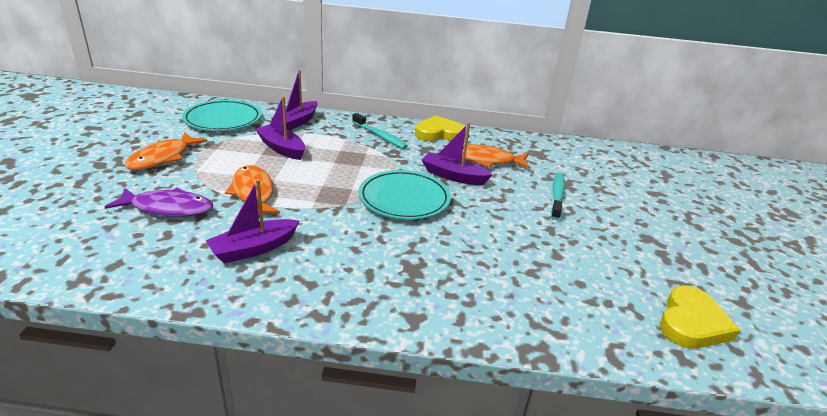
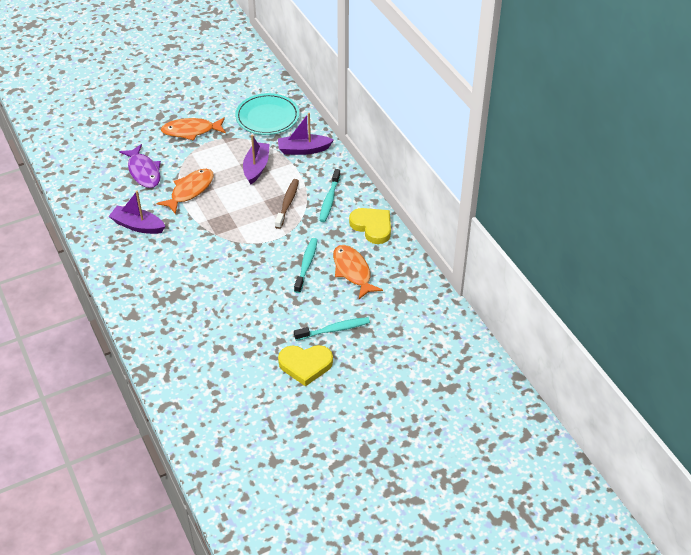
camera: 60 degrees right, 15 degrees up
turquoise plate [359,170,451,220] -> none
purple boat [422,123,492,185] -> turquoise toothbrush [294,238,318,293]
yellow heart [660,286,740,349] -> yellow heart moved to [278,345,333,387]
none -> brown toothbrush [275,179,299,229]

